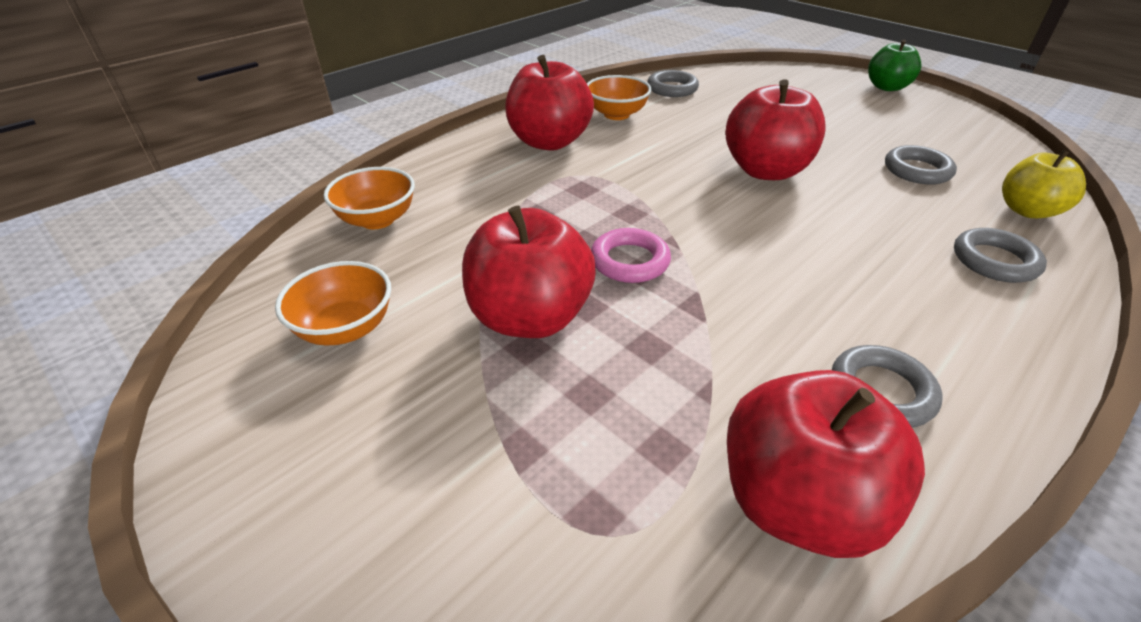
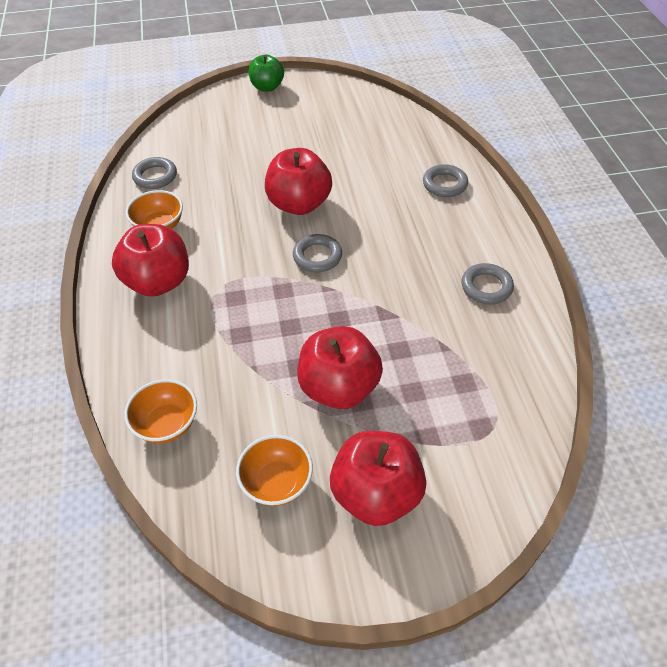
camera: 55 degrees left, 10 degrees up
pink ring [591,228,671,283] -> none
red apple [727,370,925,558] -> red apple moved to [330,431,426,526]
grey ring [885,145,957,185] -> grey ring moved to [293,234,342,272]
yellow apple [1002,150,1086,218] -> none

